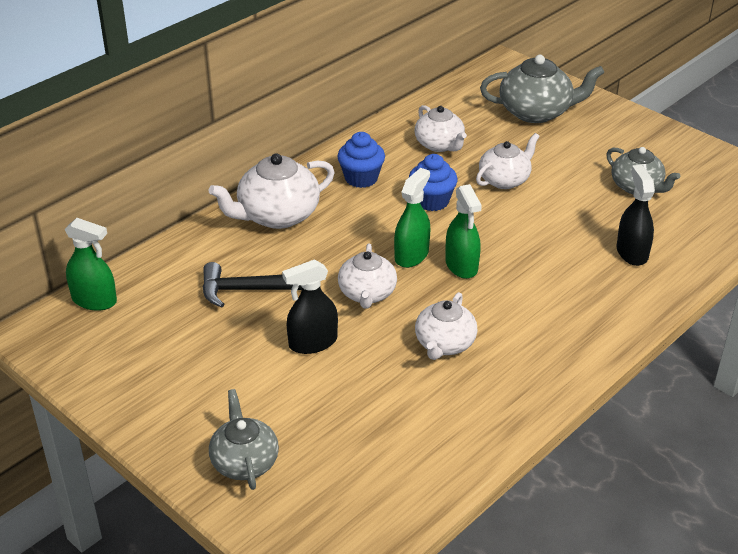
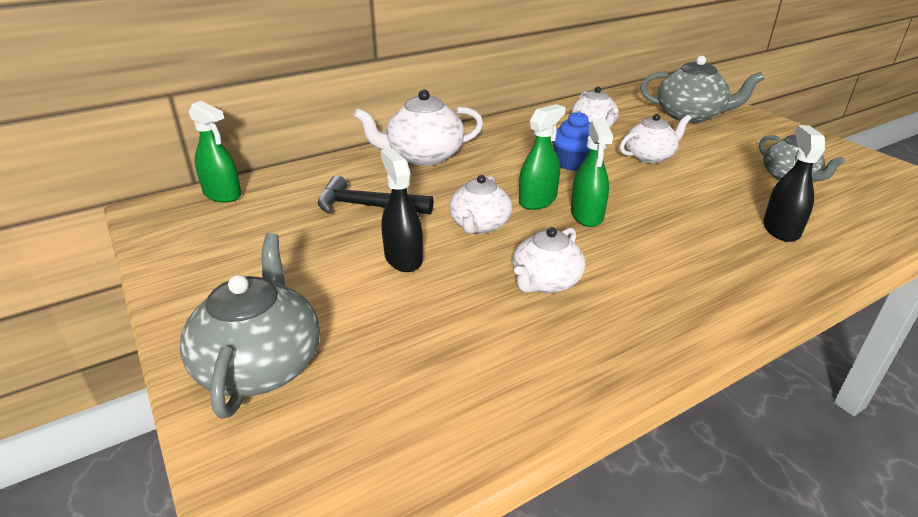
camera: 15 degrees right, 5 degrees down
grey teapot [209,389,279,490] -> grey teapot [180,233,320,418], size x1.51
black spray bottle [282,259,338,354] -> black spray bottle turned 75 degrees clockwise [381,148,423,272]
blue cupcake [337,132,385,188] -> none

